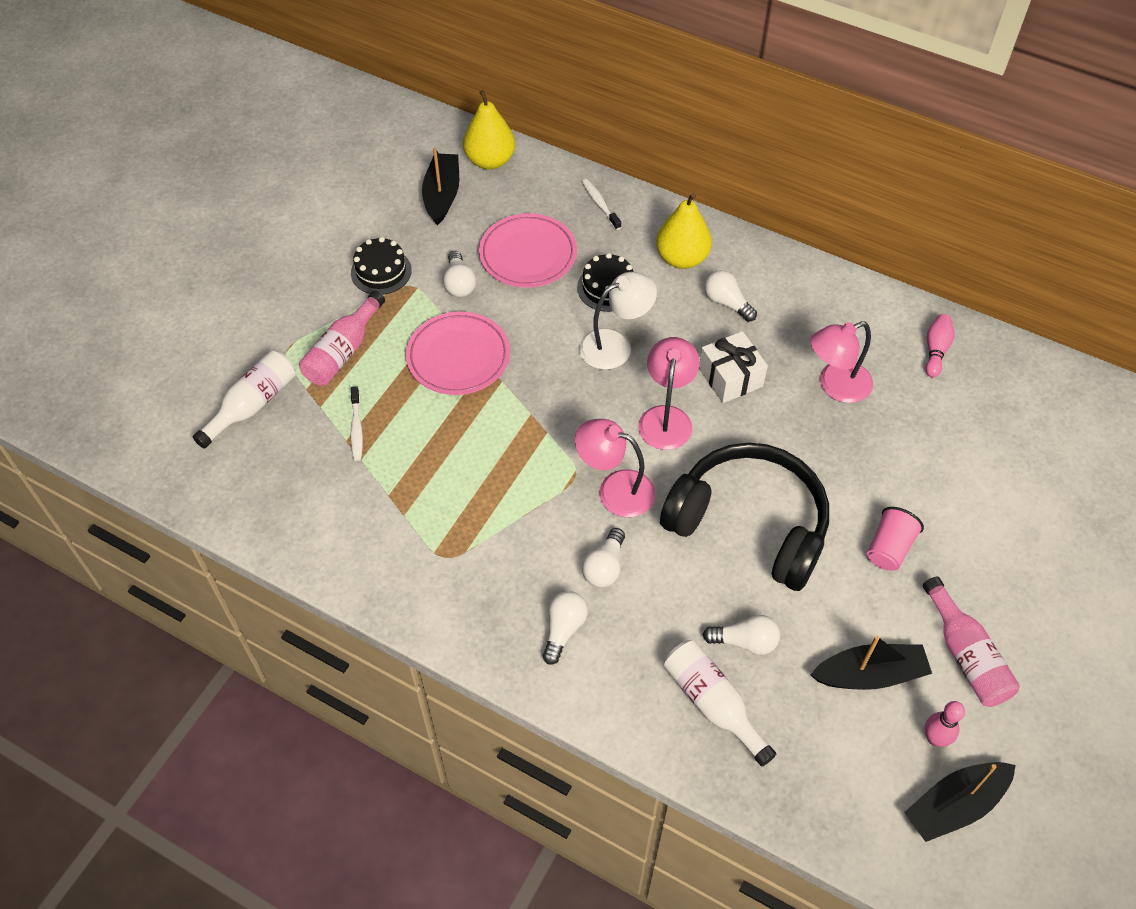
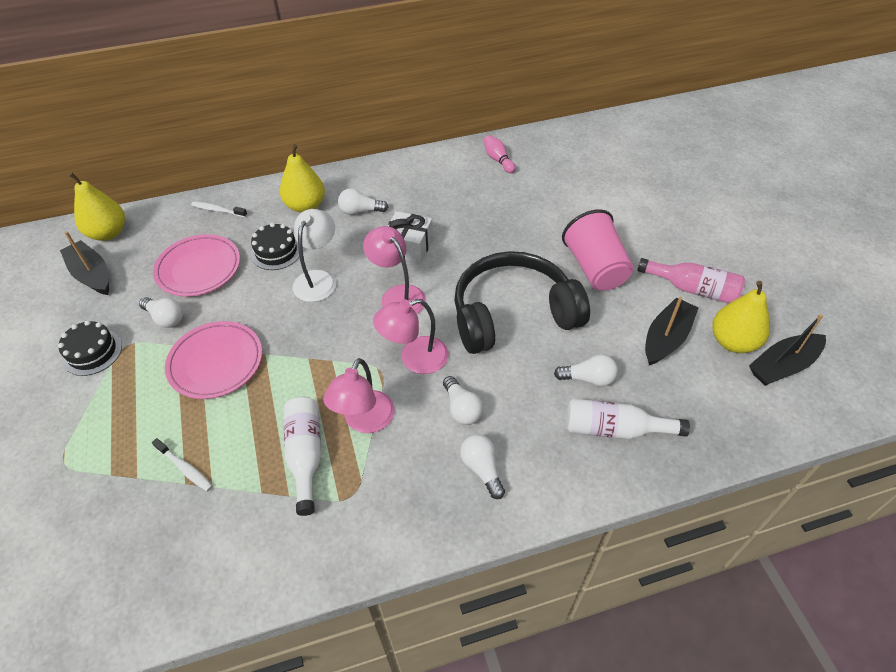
camera: 45 degrees left, 5 degrees down
white bottle [193,350,295,449] -> white bottle moved to [284,396,321,516]
pink bottle [299,291,385,385] -> none
white light bulb [703,615,780,655] -> white light bulb turned 45 degrees clockwise [554,354,618,387]
pink lamp [810,321,873,403] -> pink lamp moved to [323,358,394,433]
pink cup [867,507,924,571] -> pink cup [562,209,634,291], size x1.68
black boat [904,762,1016,842] -> black boat turned 45 degrees clockwise [749,314,826,386]
pink bowling pin [925,701,965,747] -> yellow pear [712,281,770,353]

